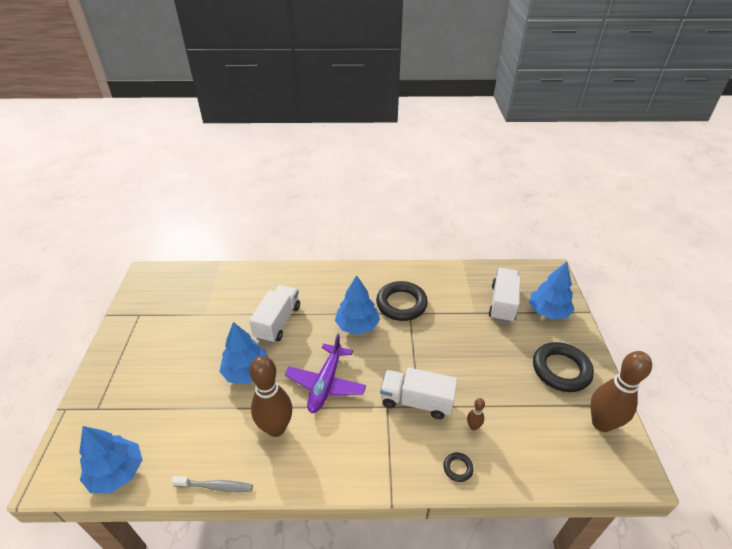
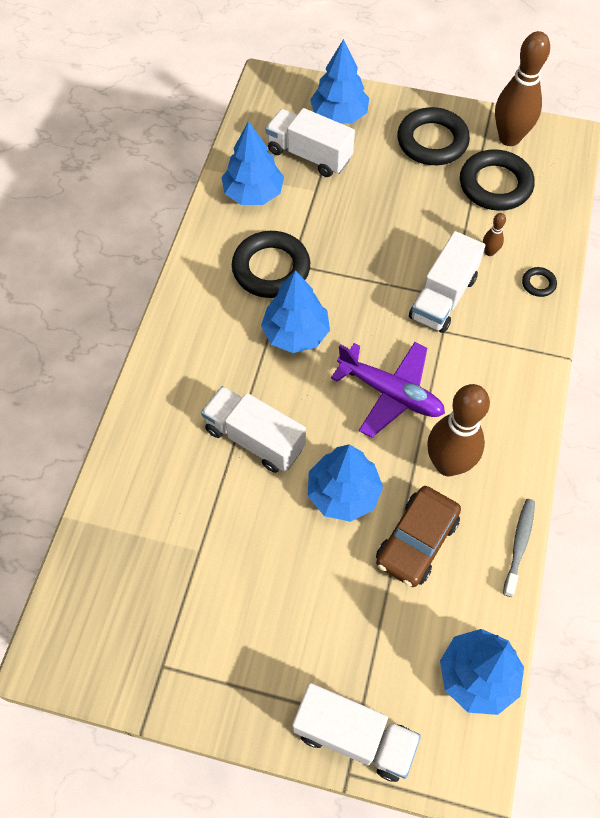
camera: 75 degrees left, 20 degrees up
none -> blue tree [222,121,284,205]
none -> white truck [292,683,421,782]
none -> brown car [376,486,461,587]
none -> black ring [460,149,535,211]

